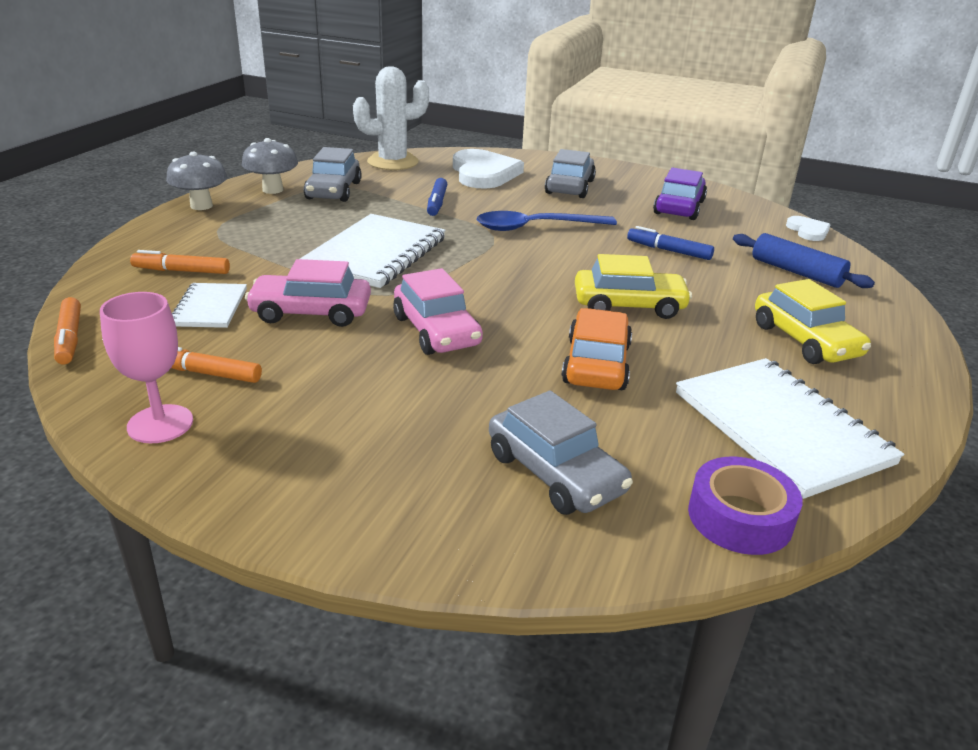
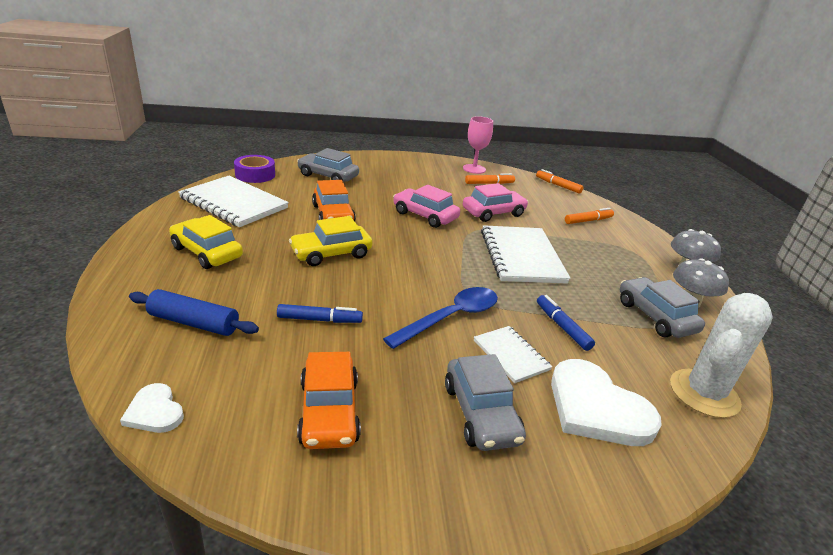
camera: 150 degrees right, 0 degrees up
white notebook [172,283,247,328] -> white notebook moved to [474,326,553,383]
purple car [653,168,707,220] -> orange car [297,352,361,449]

